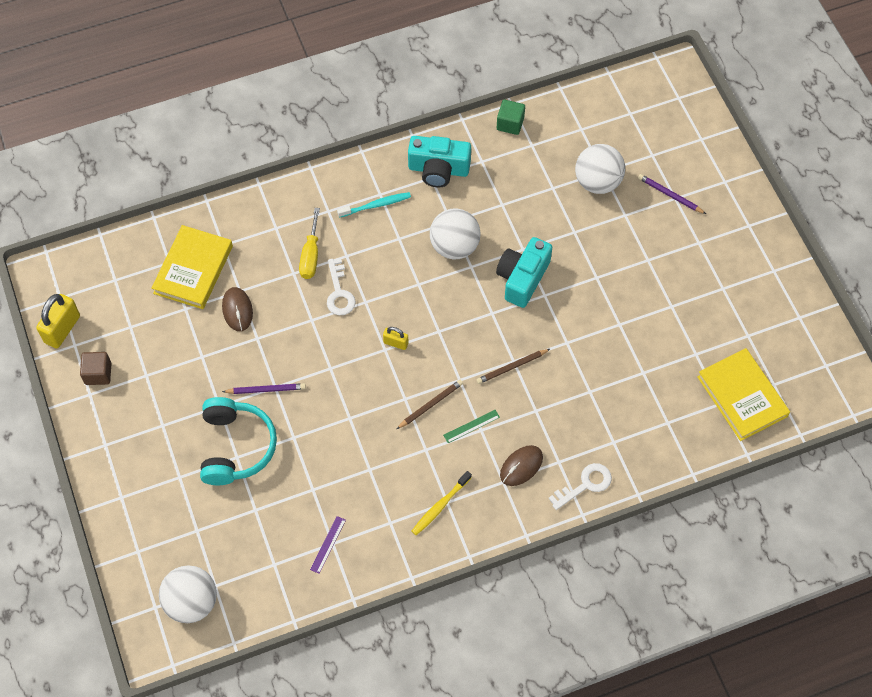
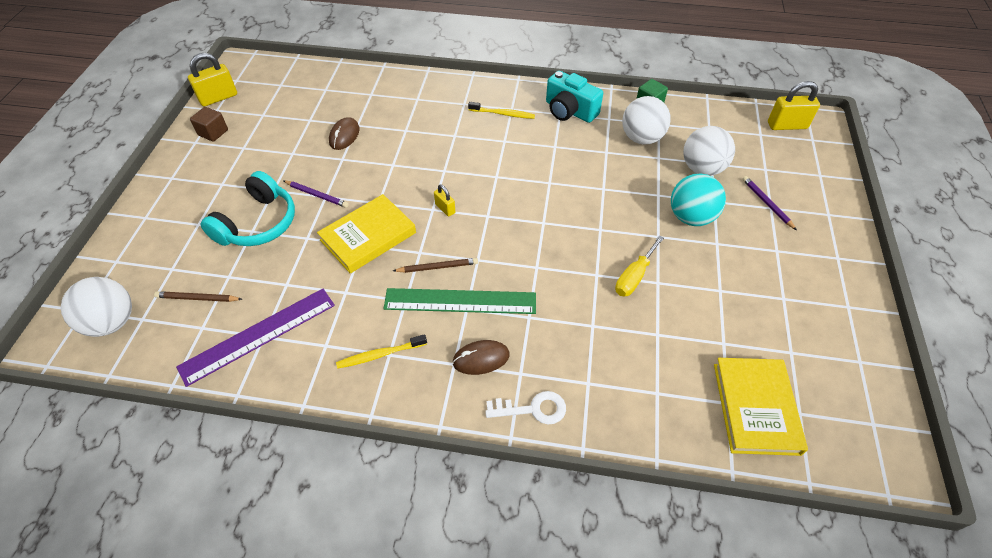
camera: 30 degrees right, 10 degrees down
yellow book [151,225,233,309] -> yellow book moved to [317,194,416,274]
yellow screwdriver [299,208,320,279] -> yellow screwdriver moved to [615,235,664,297]
purple ruler [310,516,346,574] -> purple ruler [176,289,335,387], size x2.41
white key [327,258,356,315] -> none
turquoise toothbrush [337,192,411,218] -> yellow toothbrush [468,102,535,119]
white ball [430,208,481,259] -> white ball moved to [622,96,671,145]
green ruler [443,410,500,443] -> green ruler [383,288,536,314], size x2.41
brown pencil [476,349,550,384] -> brown pencil moved to [154,291,242,302]
turquoise camera [496,237,552,308] -> none
none -> turquoise ball [671,173,726,226]
none -> yellow padlock [768,81,820,130]

